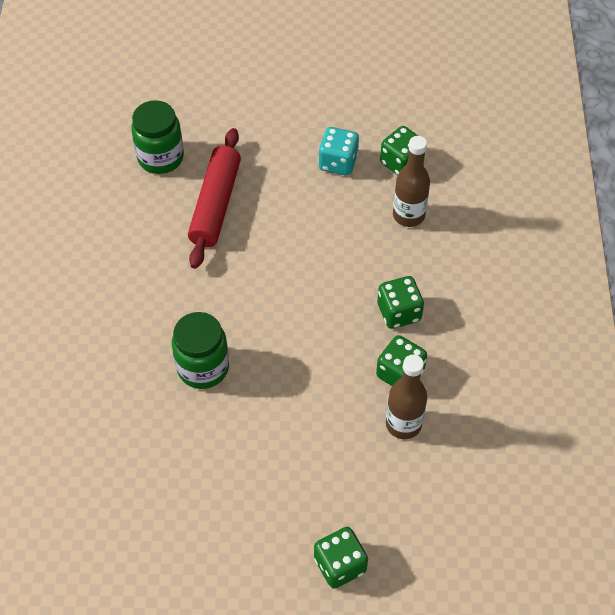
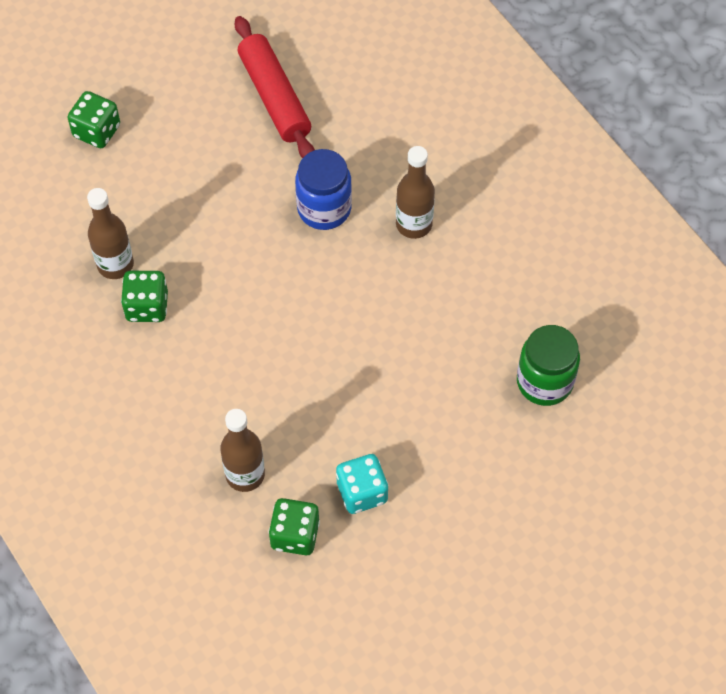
camera: 145 degrees right, 5 degrees up
green jar [172,312,229,389] -> blue jar [295,149,352,230]
red rolling pin [188,128,241,269] -> red rolling pin moved to [235,16,315,158]
green dice [377,276,424,329] -> none
none -> brown bottle [396,146,435,239]

